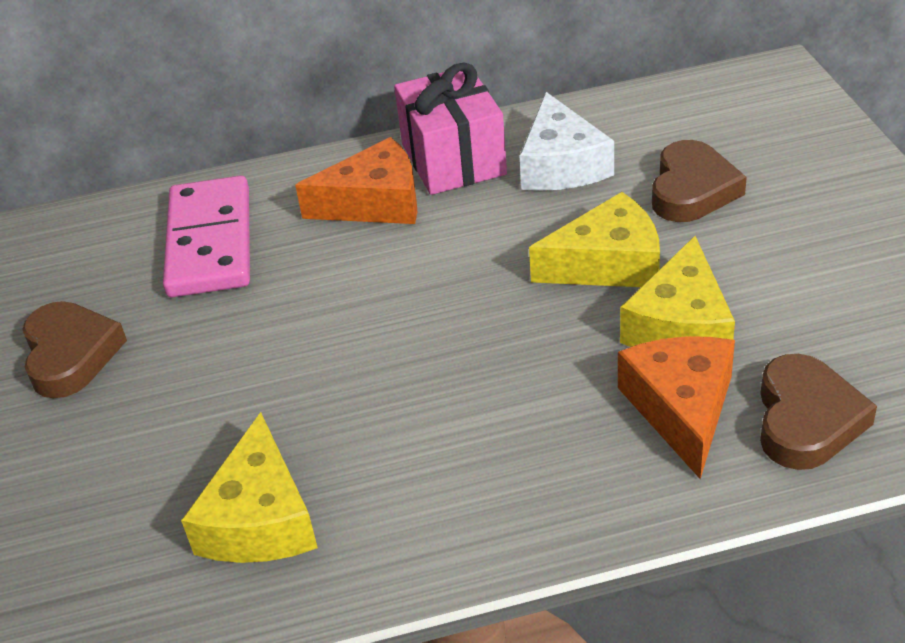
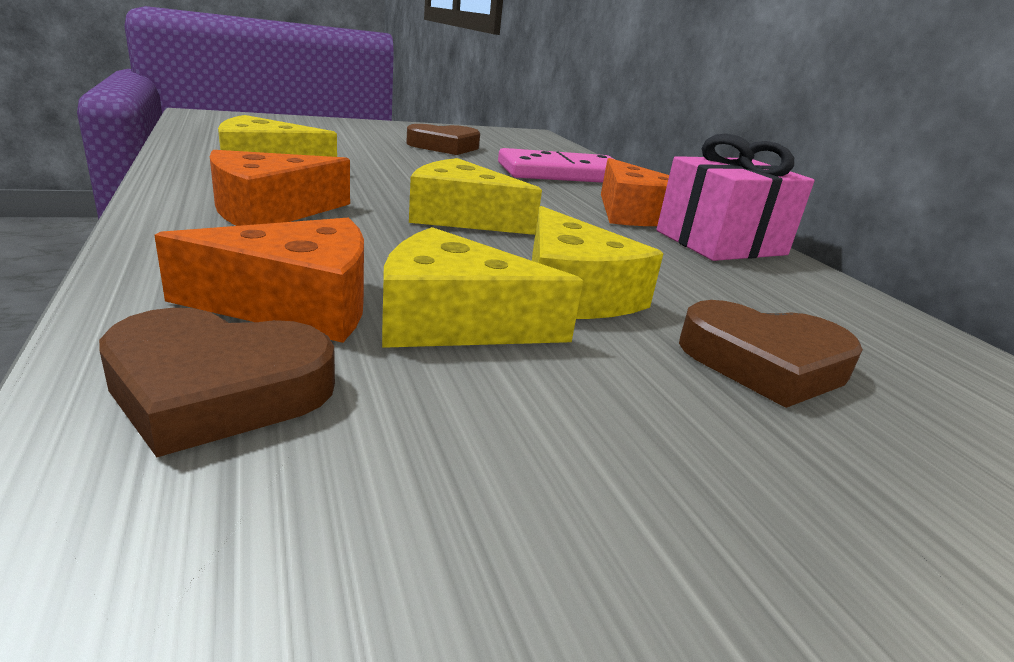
camera: 75 degrees right, 15 degrees down
white cheese [519,92,614,191] -> none
none -> orange cheese [210,150,350,226]
none -> yellow cheese [409,158,542,235]

